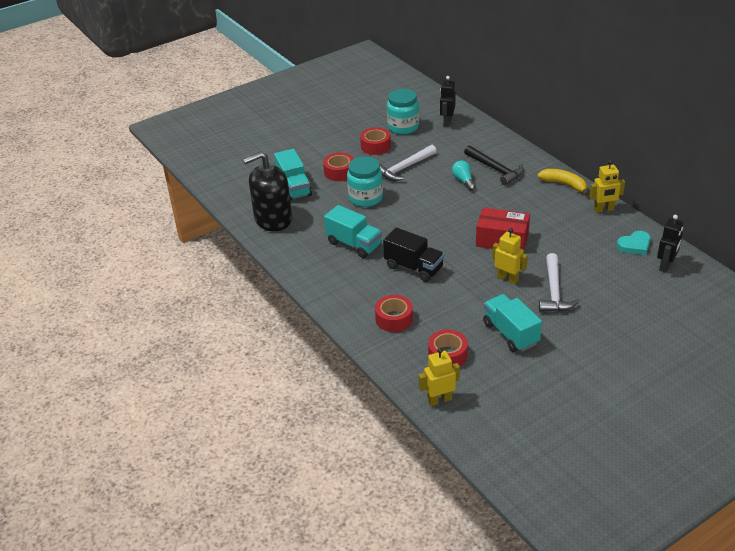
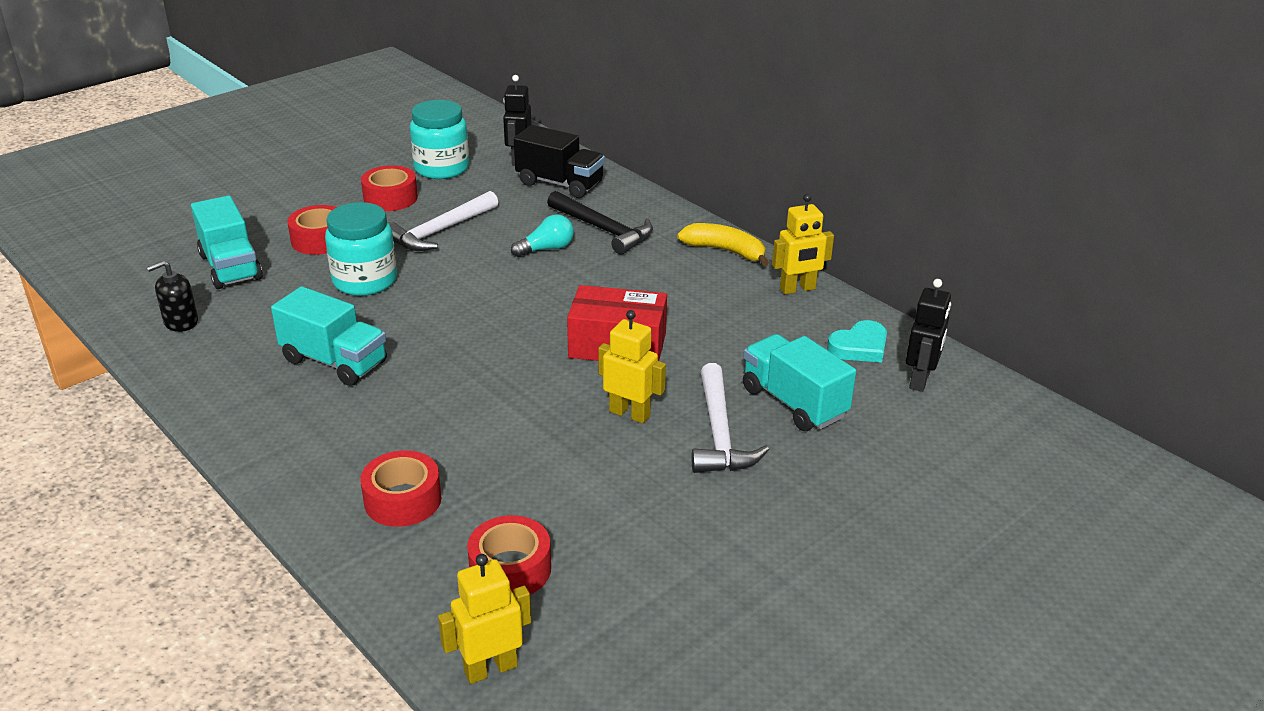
camera: 10 degrees left, 5 degrees down
black soap dispenser [243,151,292,231] -> black soap dispenser [147,260,198,332], size x0.46
black truck [383,228,444,282] -> black truck moved to [514,125,605,198]
turquoise light bulb [452,160,476,191] -> turquoise light bulb turned 90 degrees clockwise [511,214,574,257]
turquoise truck [483,294,542,352] -> turquoise truck moved to [743,334,856,431]

